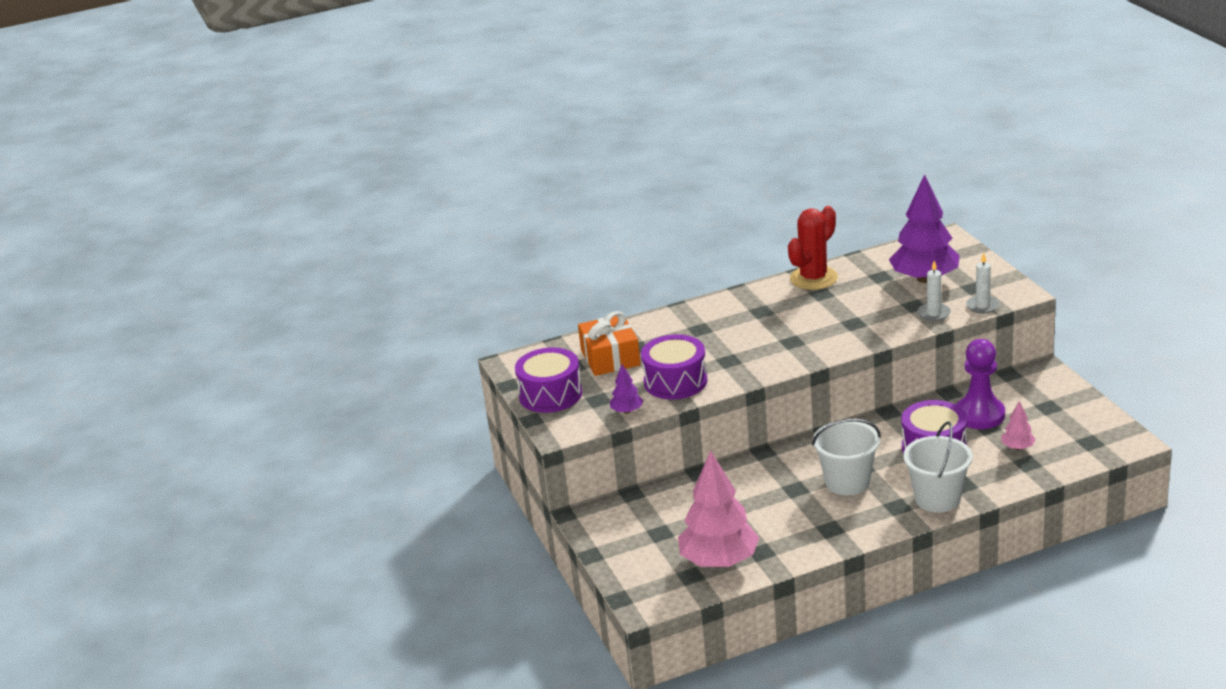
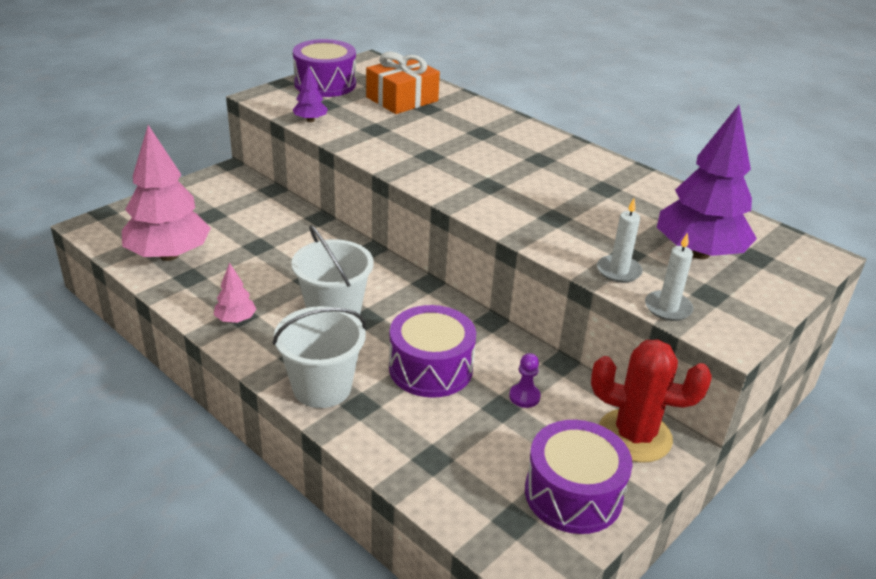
camera: 60 degrees right, 5 degrees up
purple drum [641,334,707,399] -> purple drum moved to [525,420,633,534]
red cactus [788,206,838,290] -> red cactus moved to [591,339,712,463]
purple pawn [956,339,1005,429] -> purple pawn [509,353,541,408], size x0.45
pink tree [1001,401,1036,450] -> pink tree moved to [214,263,256,323]

